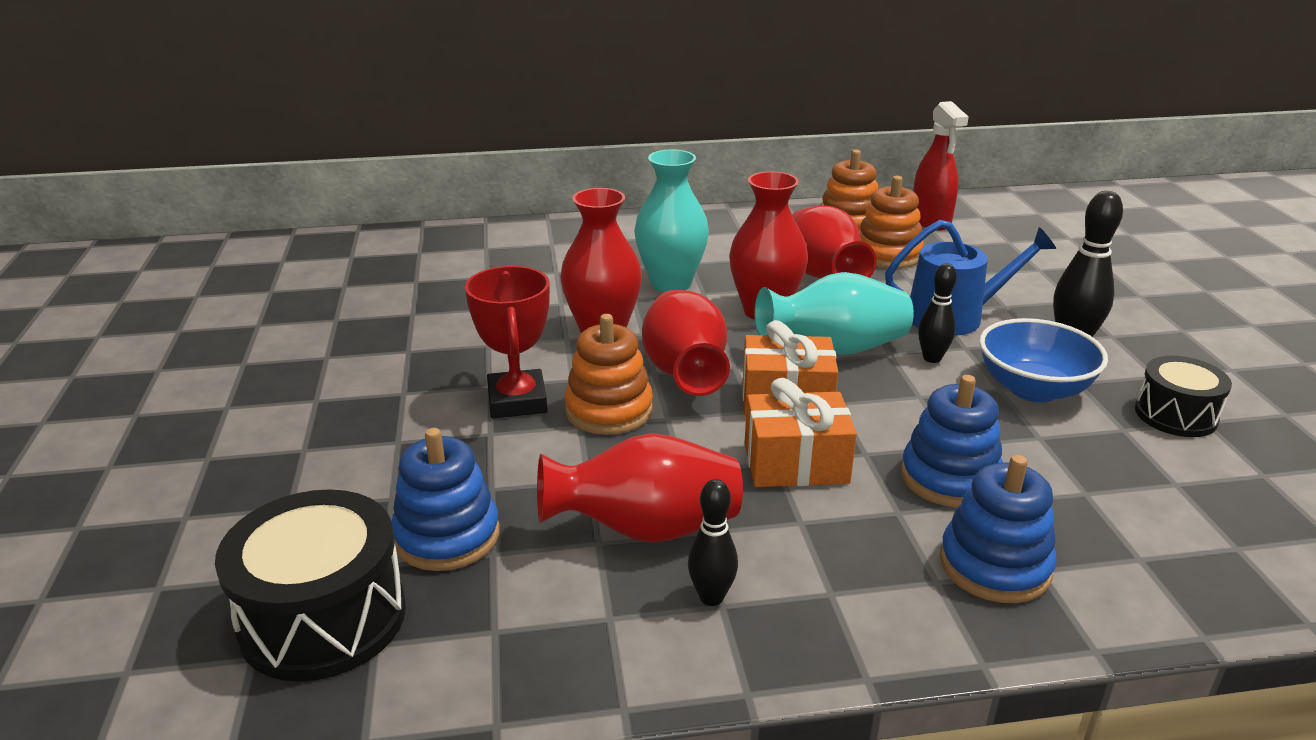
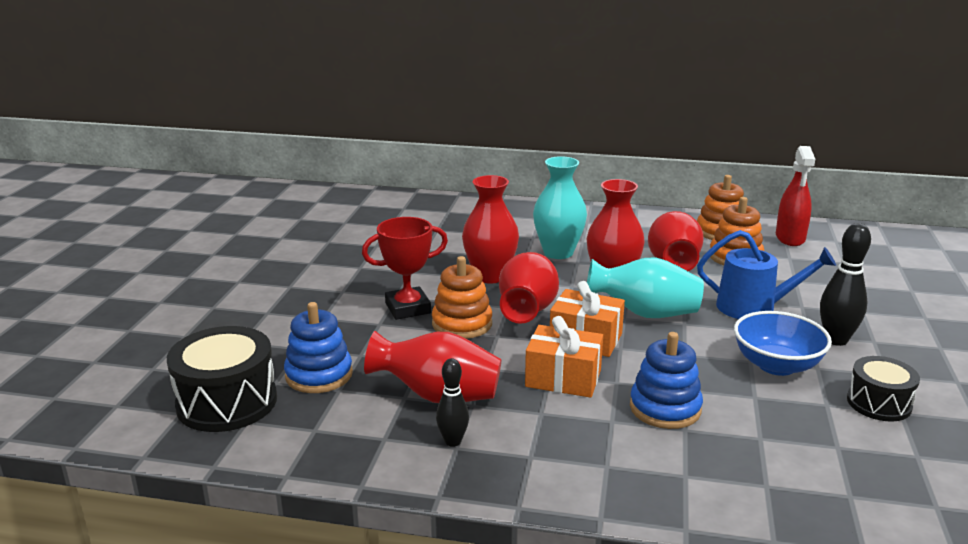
camera: 20 degrees right, 5 degrees down
red trophy [465,266,550,418] -> red trophy turned 60 degrees clockwise [362,217,448,320]
black bowling pin [918,263,957,363] -> none
blue stacking toy [940,455,1057,603] -> none

